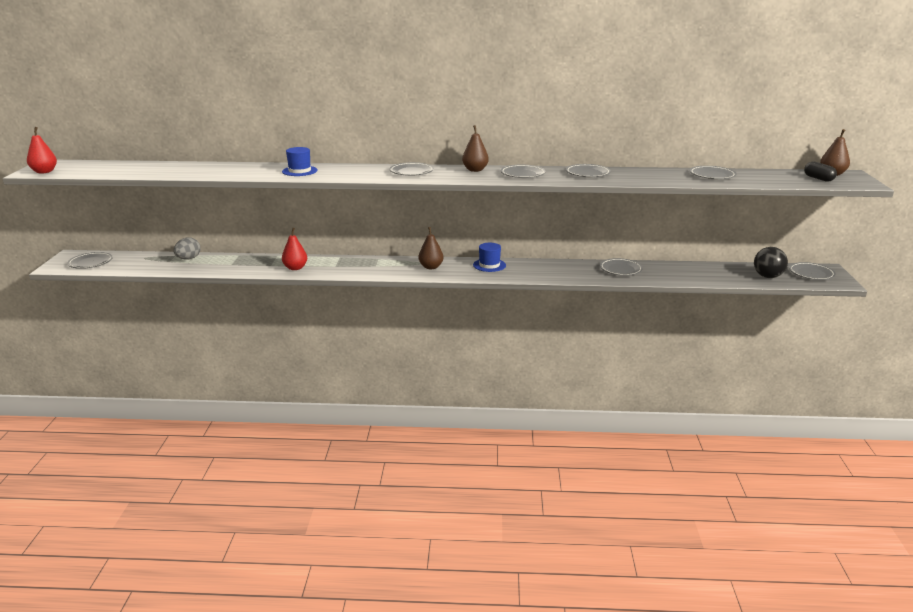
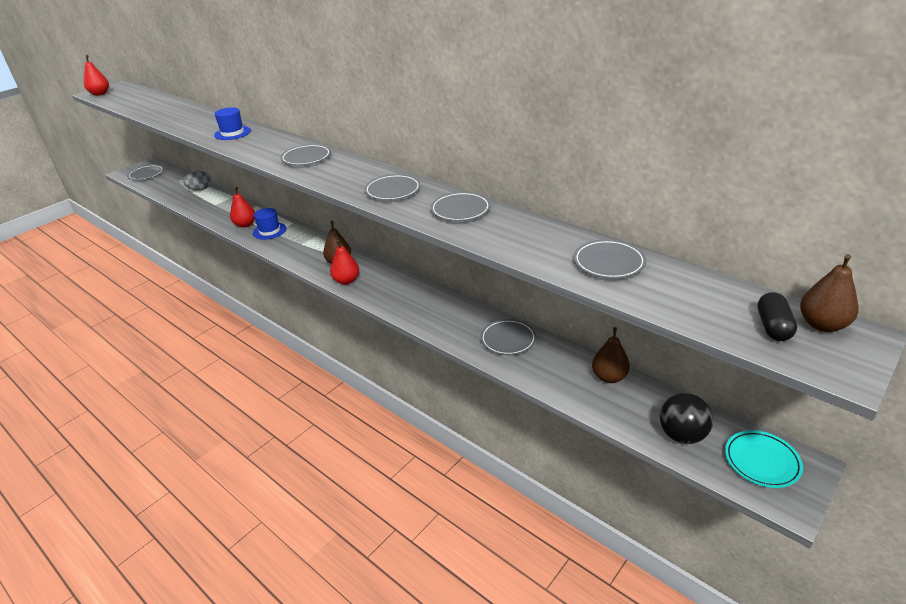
camera: 40 degrees right, 10 degrees up
brown pear [462,125,489,172] -> brown pear moved to [592,327,630,383]
blue hat [473,243,506,272] -> blue hat moved to [253,208,286,240]
grey plate [789,262,836,280] -> turquoise plate [725,430,803,488]
none -> red pear [330,240,359,285]

